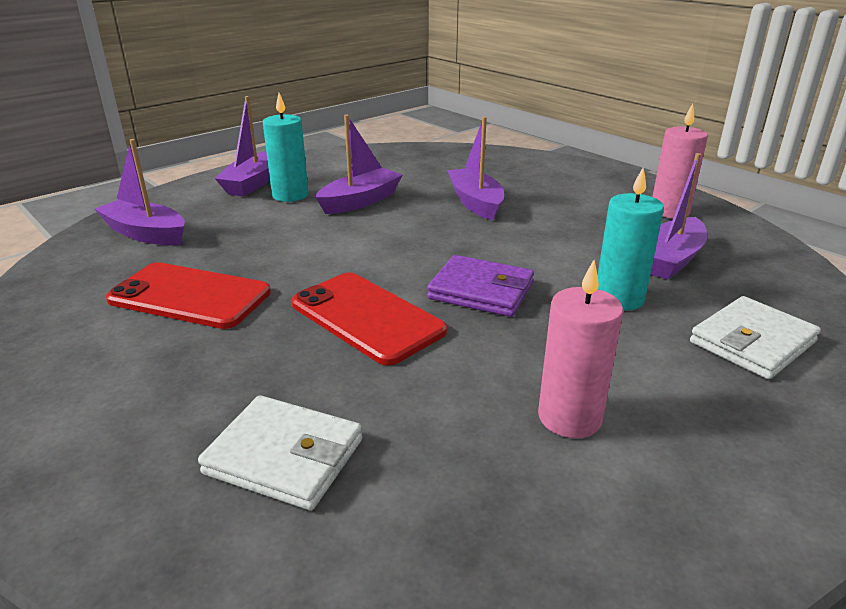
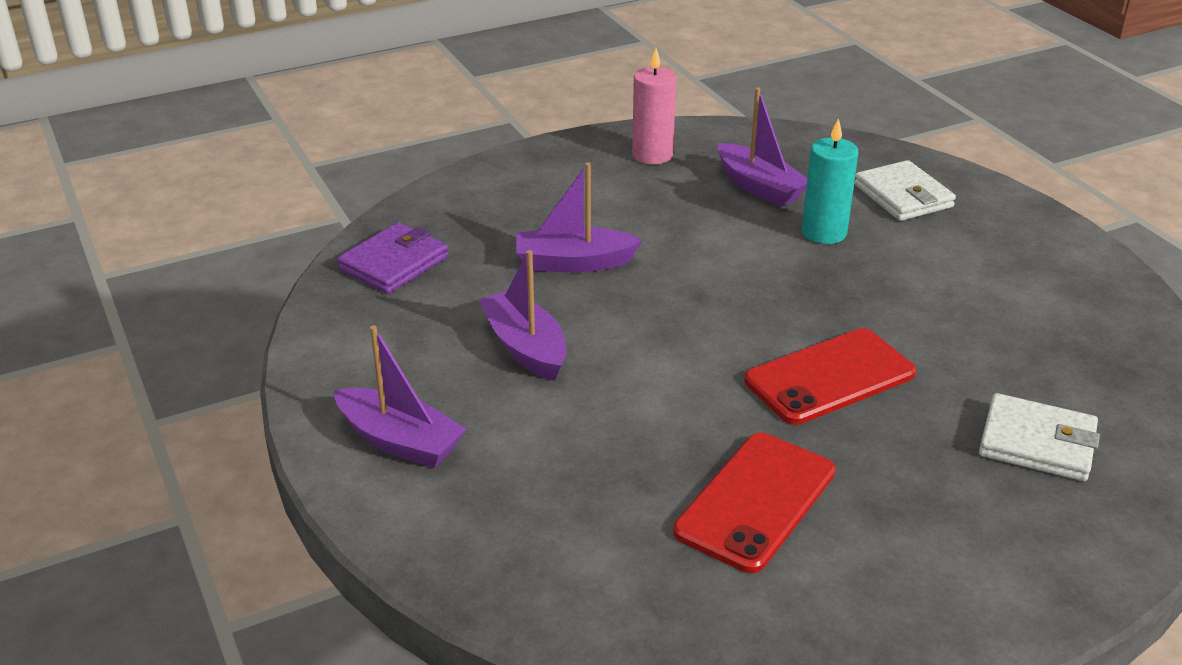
camera: 75 degrees left, 5 degrees up
purple boat [95,139,185,245] -> none
white wallet [198,395,362,510] -> white wallet turned 75 degrees clockwise [979,393,1100,481]
turquoise candle [263,93,308,202] -> none
purple wallet [427,255,534,317] -> purple wallet moved to [337,222,448,294]
pink candle [538,260,623,438] -> none

